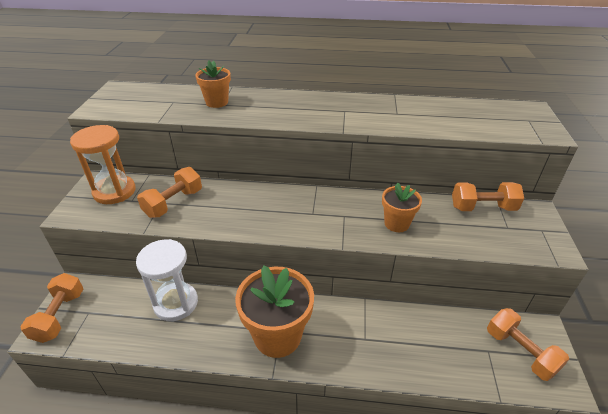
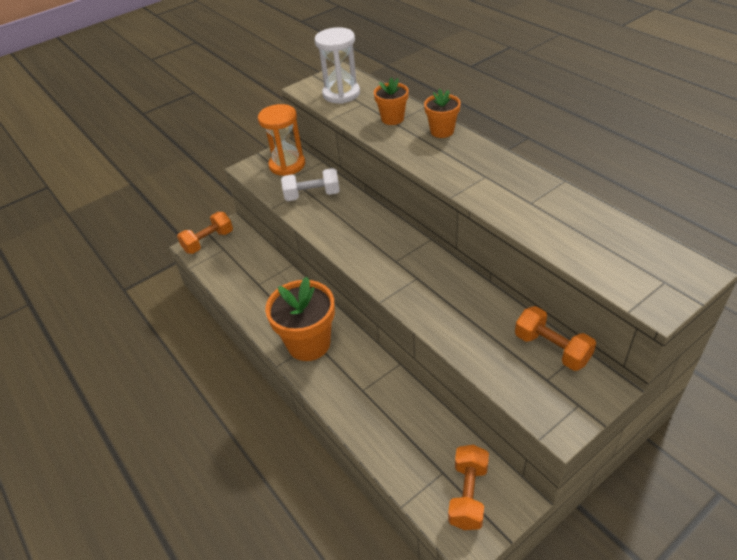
camera: 50 degrees right, 5 degrees up
white hourglass [136,239,198,321] -> white hourglass moved to [314,27,360,104]
orange dumbbell [137,167,202,218] -> white dumbbell [281,168,340,201]
orange flower pot [382,183,422,232] -> orange flower pot moved to [424,89,461,138]

